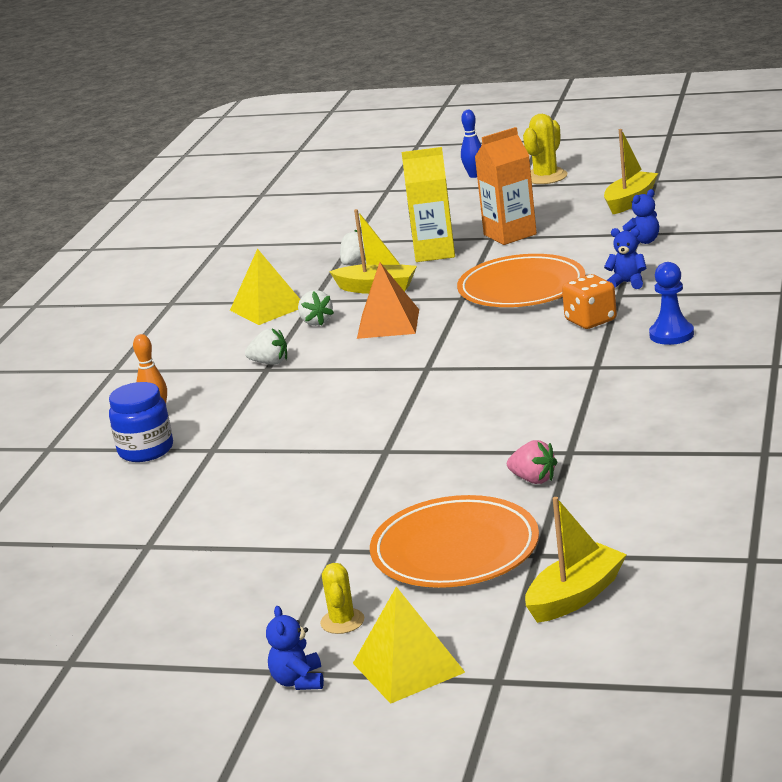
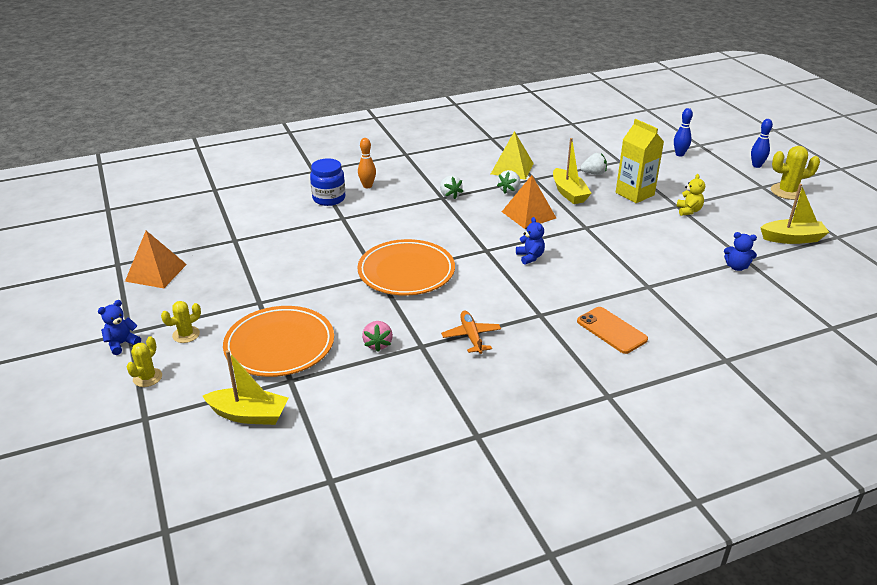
camera: 50 degrees right, 10 degrees up
yellow pyramid [353,587,465,704] -> yellow cactus [127,336,162,387]
orange plate [457,254,586,307] -> orange plate moved to [357,239,455,296]
orange carton [475,127,537,245] -> yellow teddy bear [676,174,705,216]
orange dice [562,274,617,329] -> none
blue teddy bear [604,228,646,289] -> blue teddy bear moved to [516,217,545,265]
blue pawn [649,262,694,345] -> orange phone [577,307,648,354]
none -> orange pyramid [125,231,187,288]
none -> orange plane [441,311,501,354]
none -> blue bowling pin [674,108,693,156]

